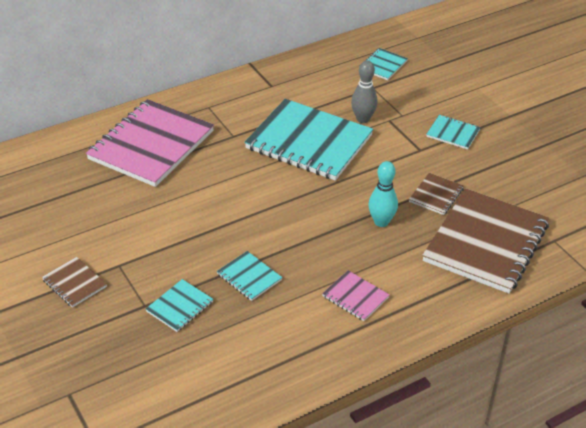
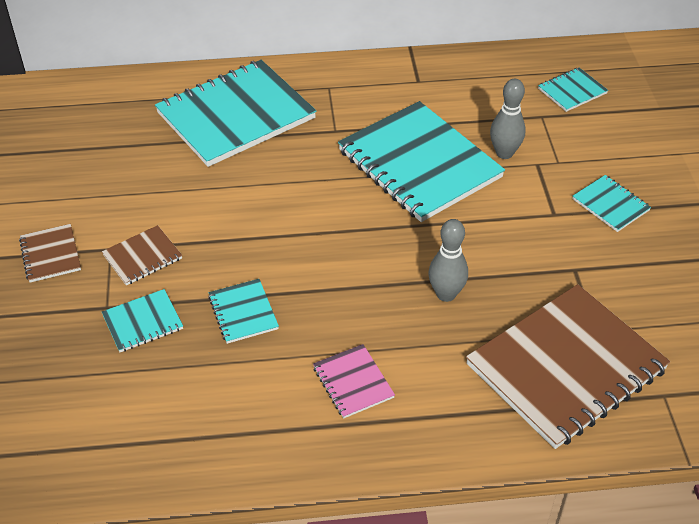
camera: 25 degrees right, 5 degrees up
pink notebook [86,99,214,187] -> turquoise notebook [155,60,316,167]
turquoise bowling pin [368,161,398,227] -> grey bowling pin [429,219,468,302]
brown notebook [409,173,464,215] -> brown notebook moved to [102,225,182,285]

